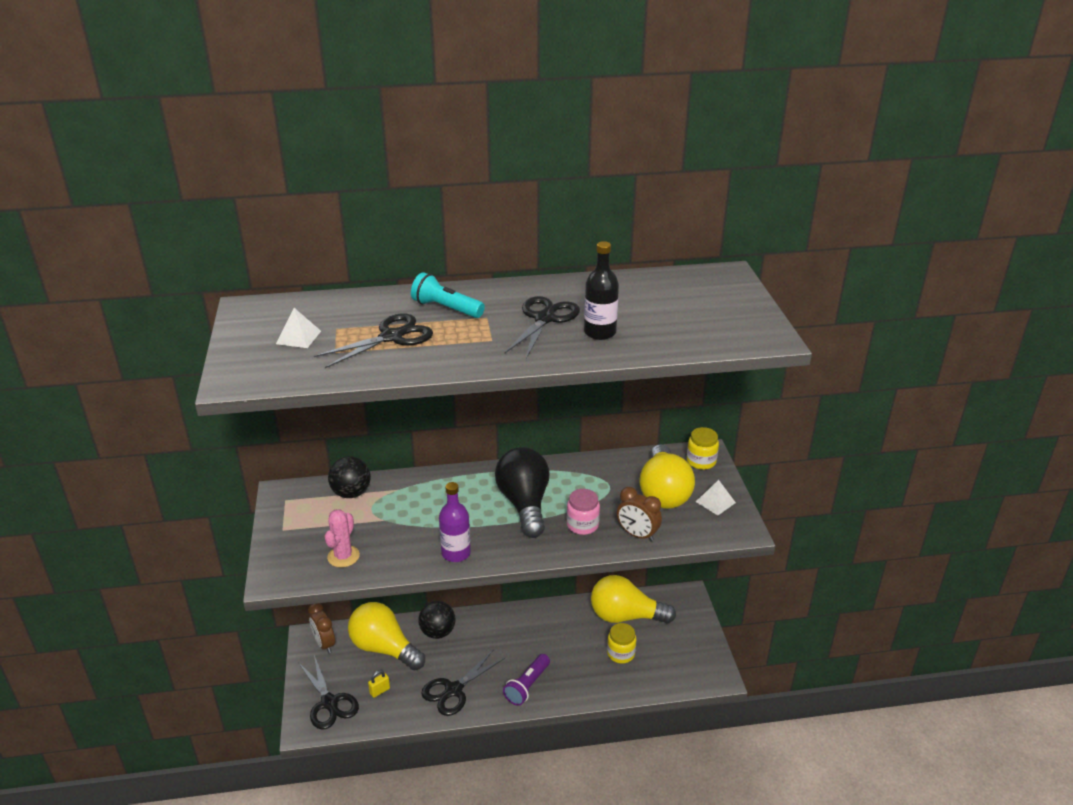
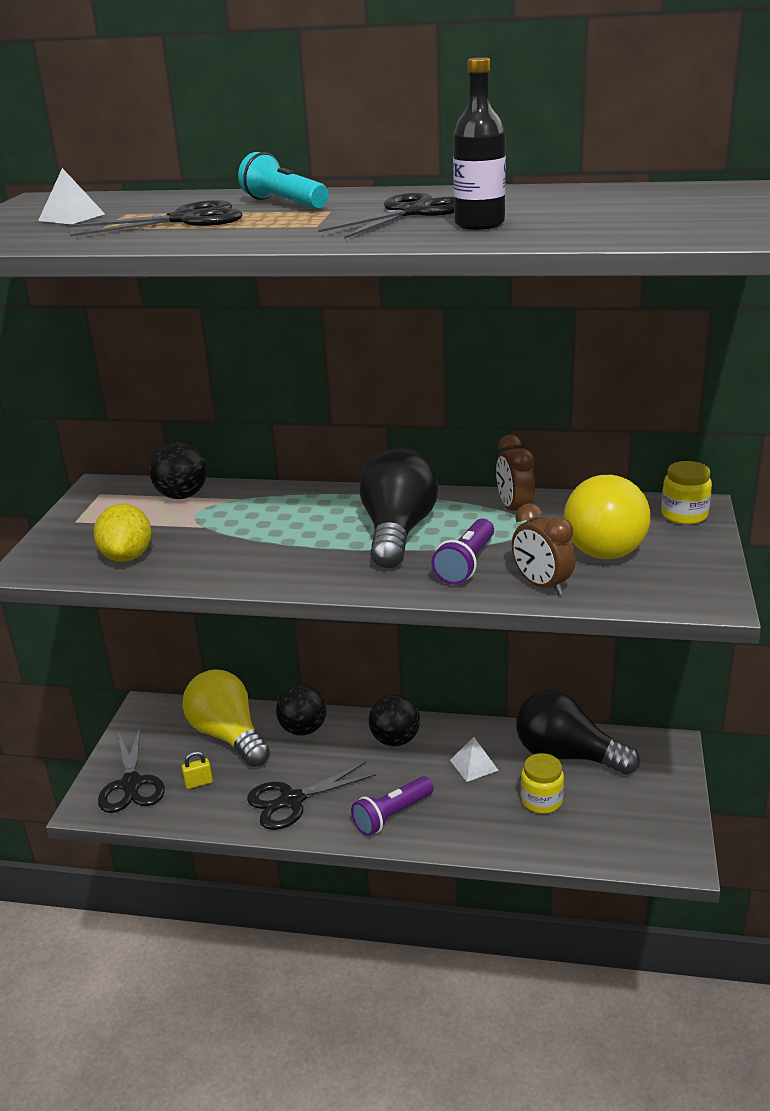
camera: 20 degrees right, 5 degrees down
brown clock [308,603,335,653] -> brown clock moved to [496,435,535,511]
pink cactus [324,509,360,568] -> yellow lemon [93,504,151,562]
purple bottle [439,482,471,562] -> none
pink jar [567,489,600,535] -> purple flashlight [431,519,494,585]
yellow light bulb [591,575,676,624] -> black light bulb [516,690,640,775]
white pyramid [696,480,736,515] -> white pyramid moved to [450,737,499,782]
none -> black ball [369,694,420,746]

